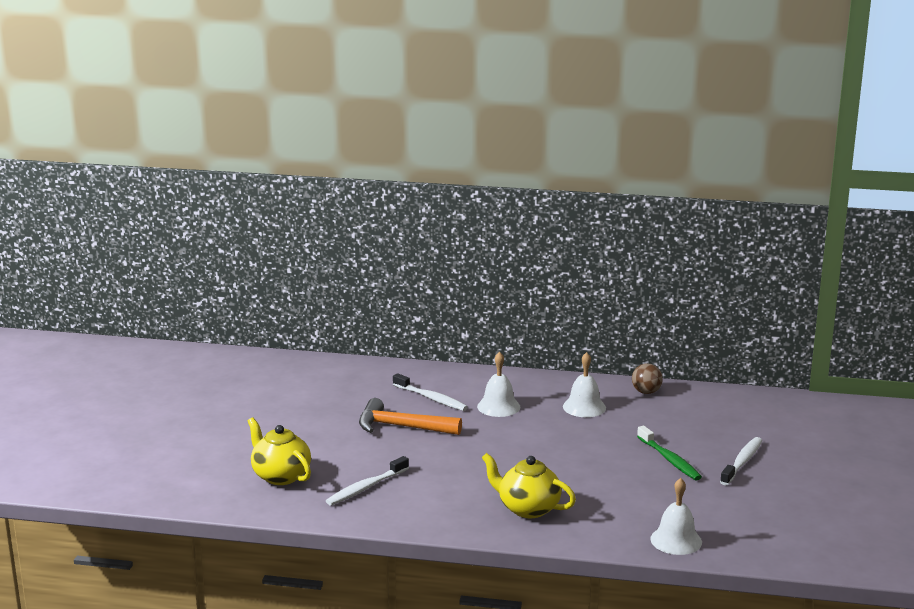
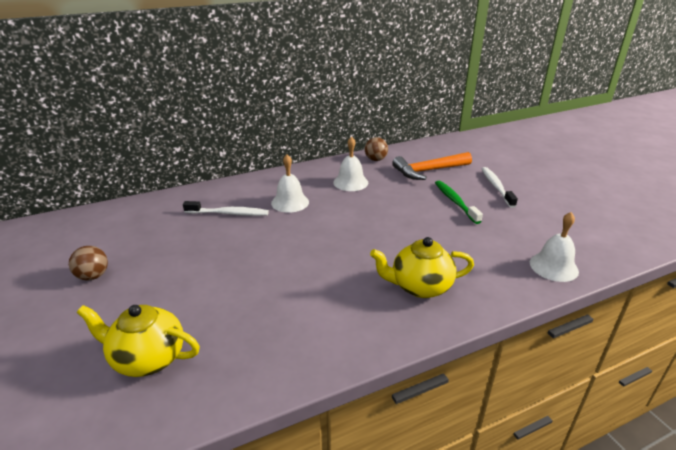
camera: 35 degrees left, 10 degrees up
white toothbrush [326,456,409,505] -> none
orange hammer [359,398,462,435] -> orange hammer moved to [392,152,472,180]
green toothbrush [637,426,702,480] -> green toothbrush turned 135 degrees counterclockwise [435,181,483,224]
none -> brown ball [69,246,108,280]

